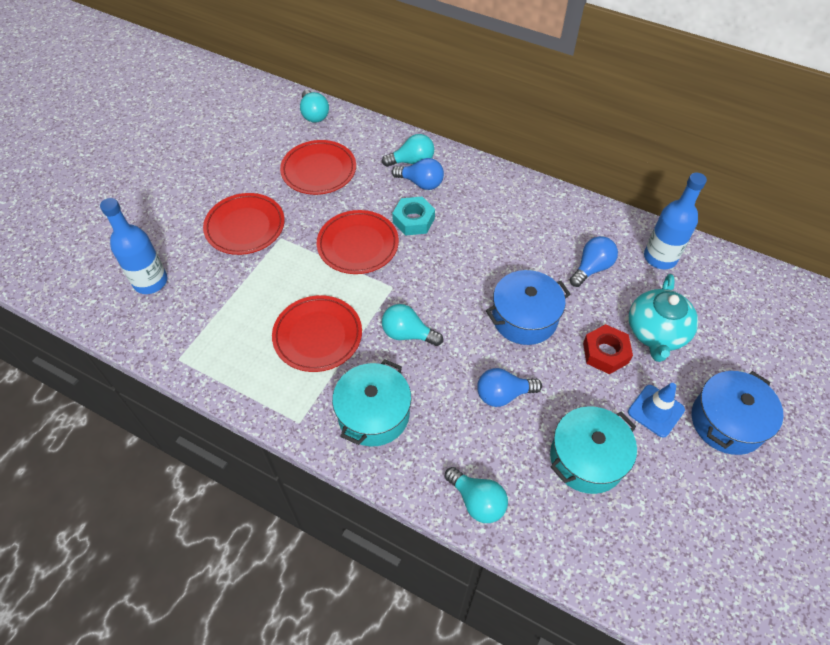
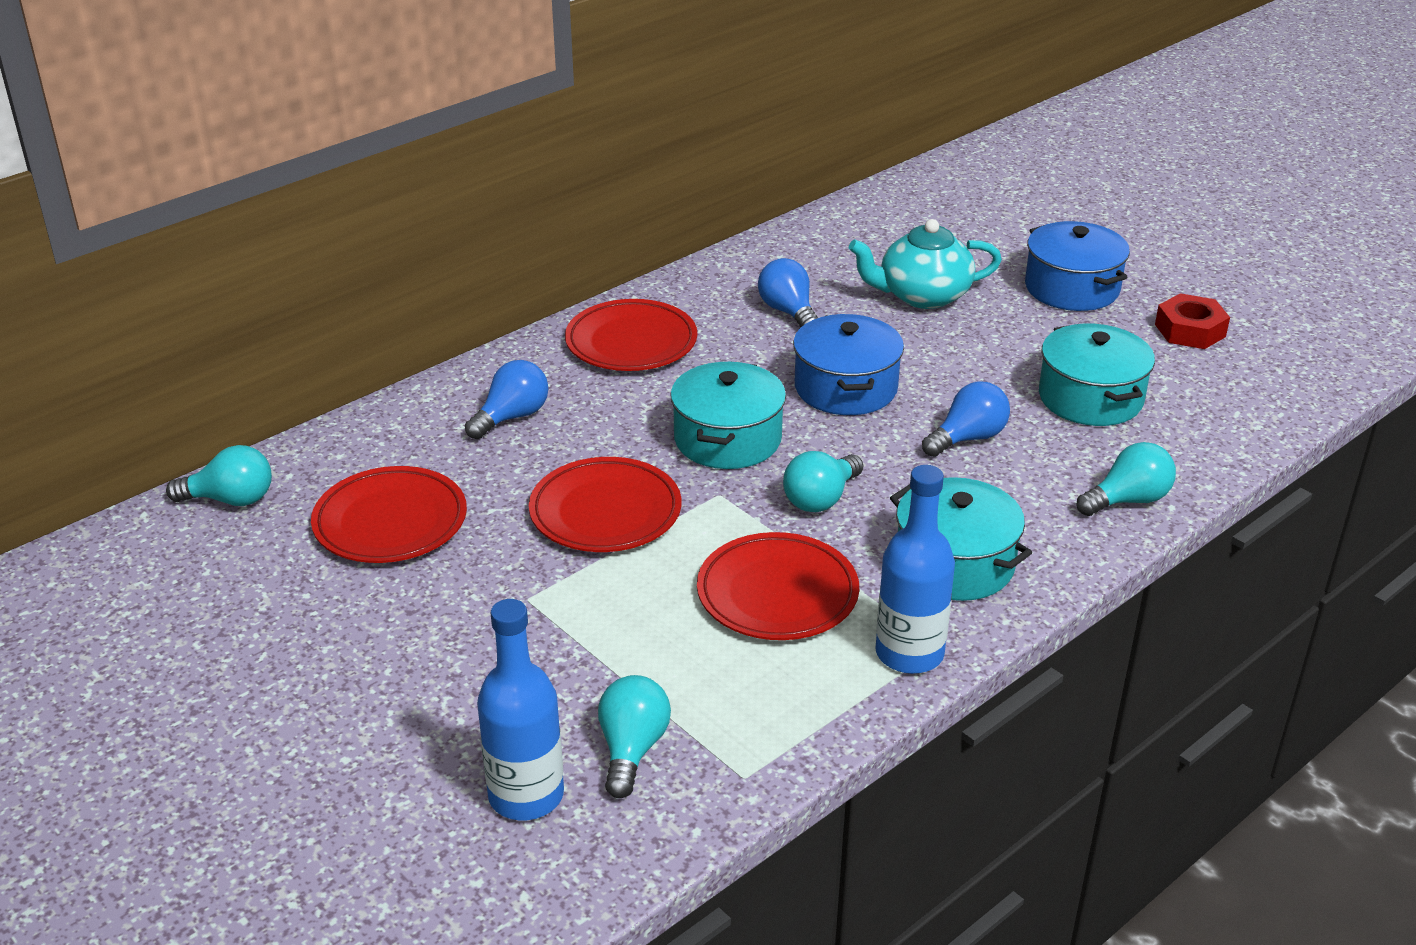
camera: 70 degrees left, 20 degrees down
red plate [203,193,285,255] -> red plate moved to [565,299,697,371]
turquoise light bulb [382,134,434,167] -> turquoise light bulb moved to [598,675,671,798]
turquoise nut [392,197,435,236] -> none
blue light bulb [477,368,542,407] -> blue light bulb turned 135 degrees counterclockwise [922,382,1010,457]
red nut [583,324,633,374] -> red nut moved to [1155,293,1230,349]
blue traffic cone [628,383,685,438] -> none
turquoise teapot [629,274,698,362] -> turquoise teapot turned 135 degrees clockwise [849,219,1002,309]
blue bottle [644,173,707,269] -> blue bottle moved to [875,465,955,674]
none -> turquoise pot [670,361,786,469]

